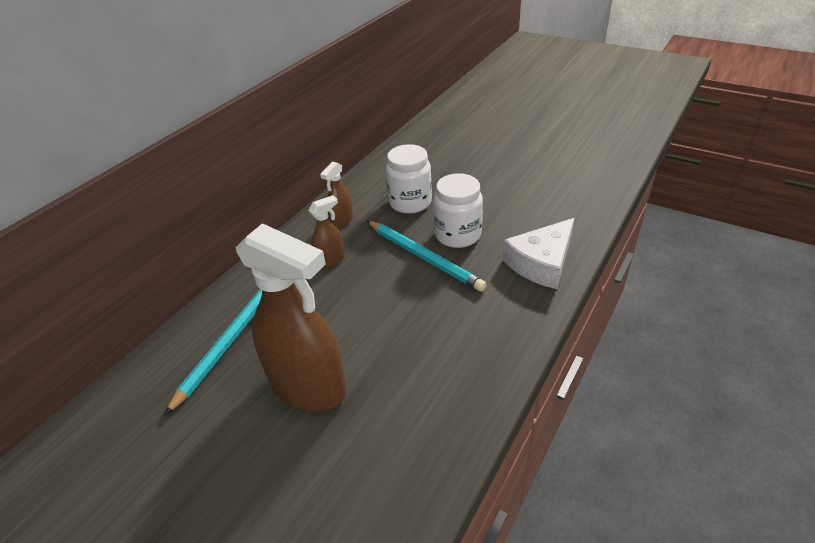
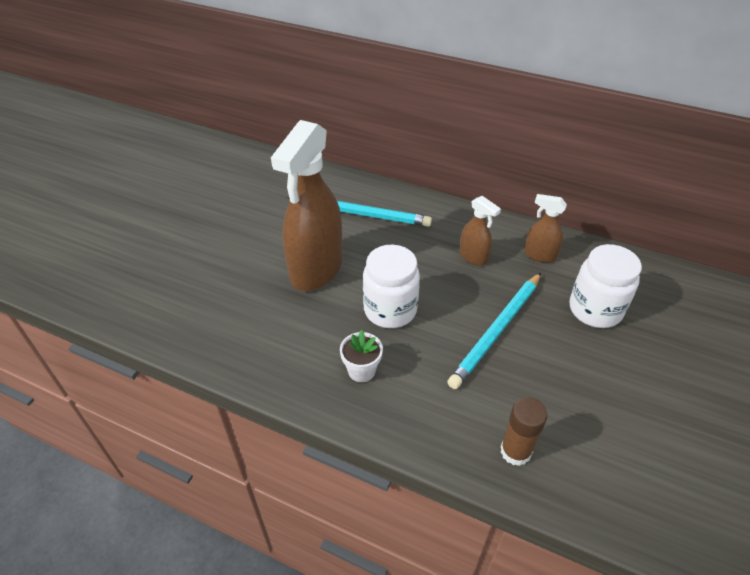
camera: 80 degrees right, 5 degrees up
white jar [433,173,483,248] -> white jar moved to [363,245,420,328]
white cheese [502,218,575,289] -> brown glue stick [500,397,547,466]
none -> white flower pot [340,330,383,382]

